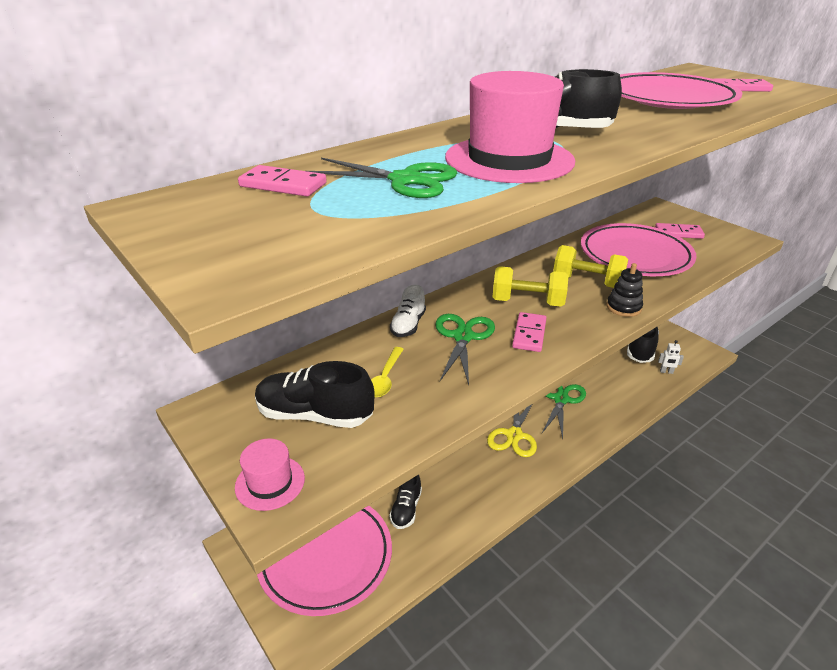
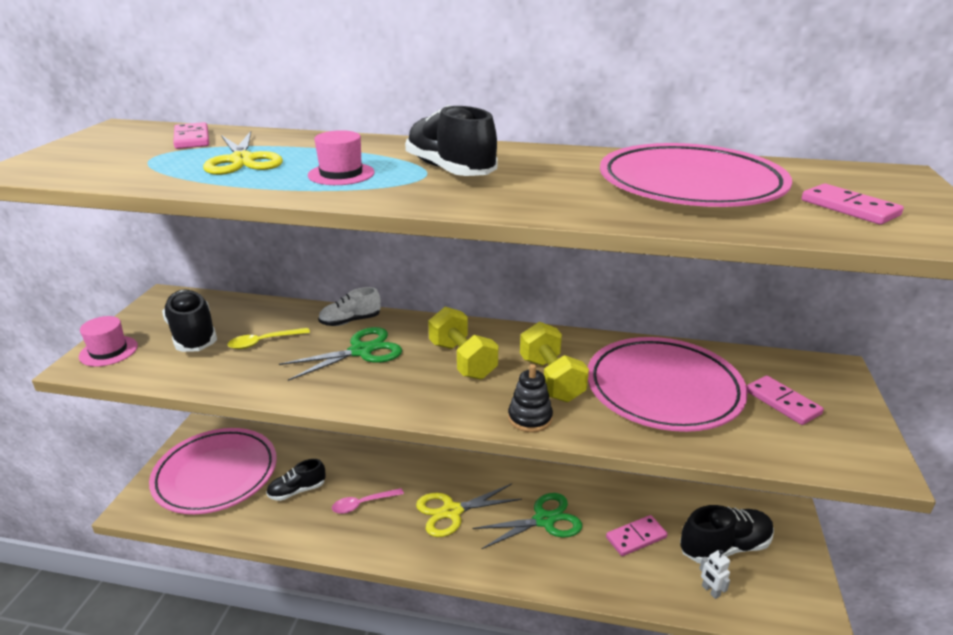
camera: 50 degrees right, 5 degrees down
green scissors [308,158,457,198] -> yellow scissors [203,131,283,175]
pink hat [445,71,575,183] -> pink hat [308,130,375,185], size x0.50
pink domino [512,312,547,352] -> pink domino moved to [606,515,668,556]
none -> pink spoon [332,488,404,514]

